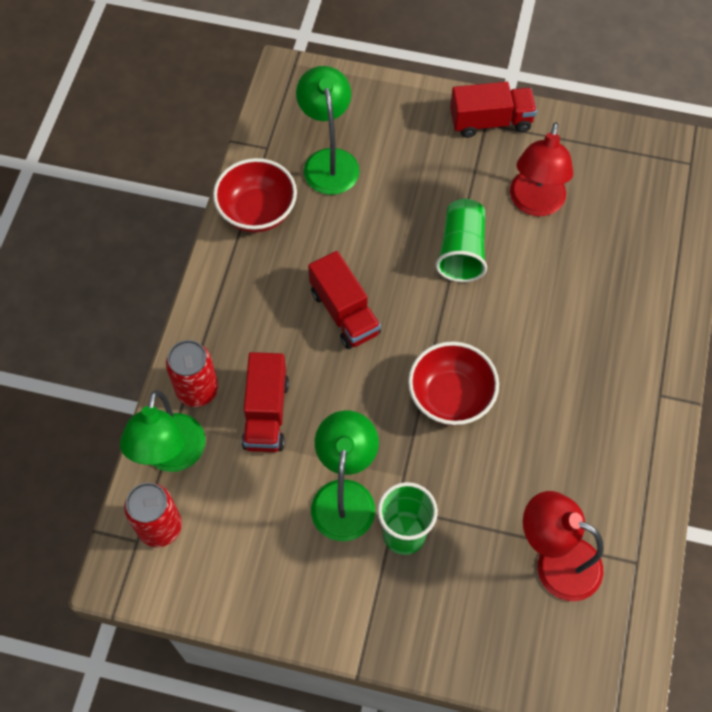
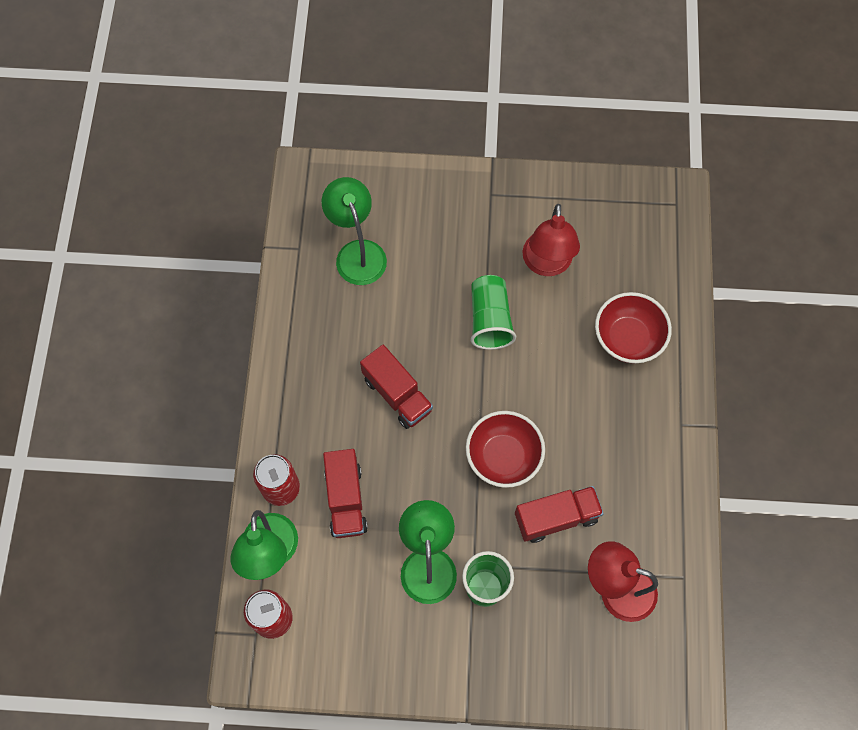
camera: 10 degrees left, 5 degrees up
red bowl [213,158,297,232] -> red bowl moved to [595,292,672,363]
red truck [450,82,537,138] -> red truck moved to [515,486,604,543]

